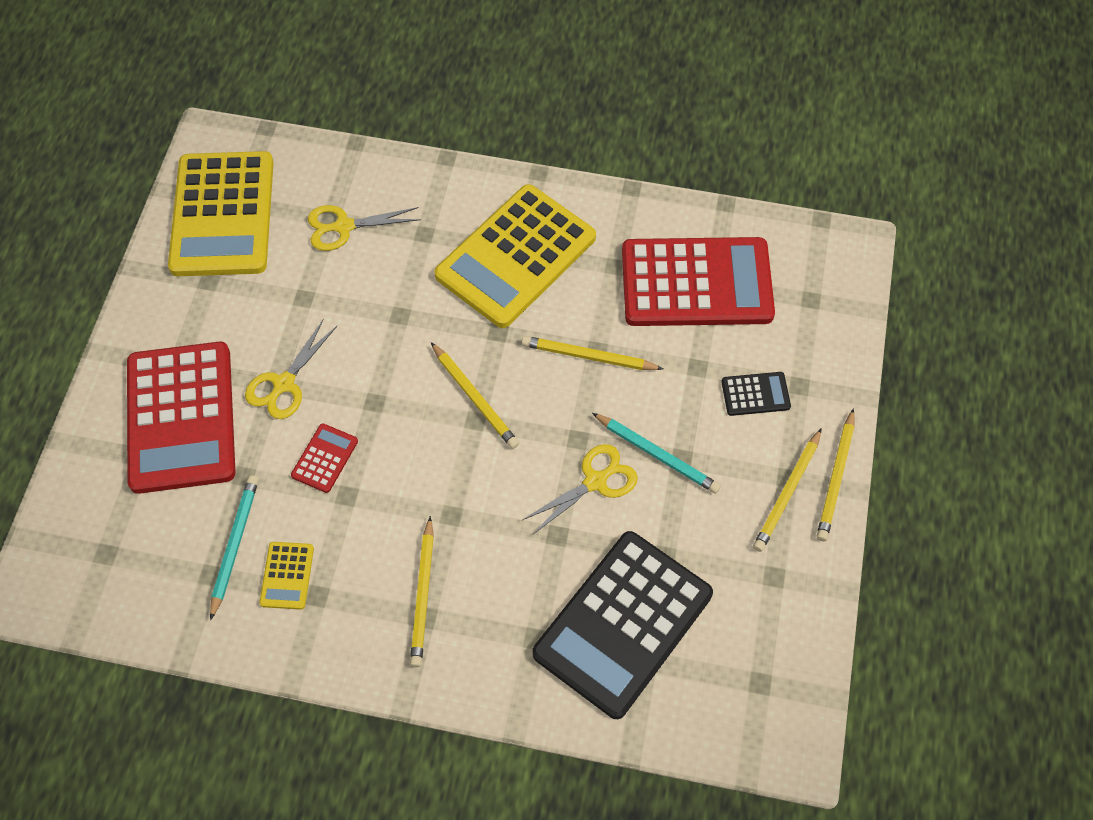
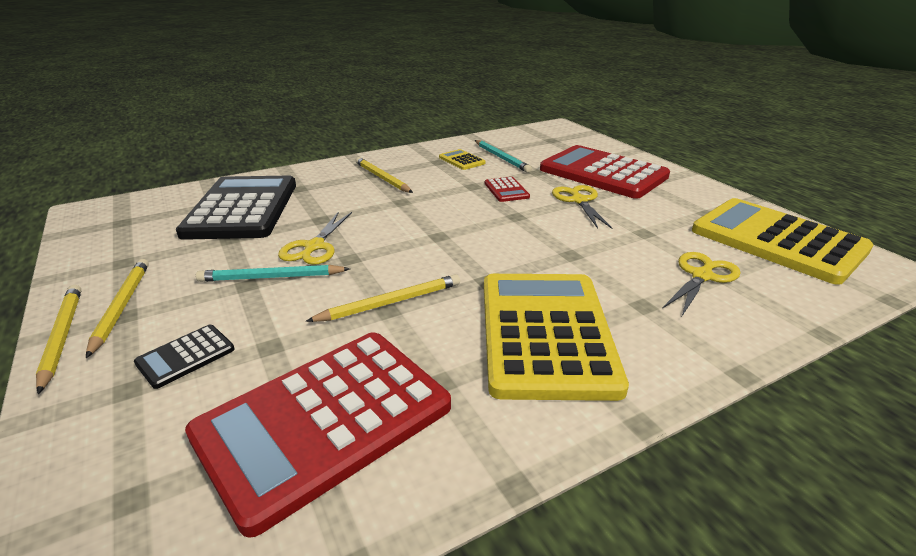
camera: 140 degrees right, 30 degrees down
yellow pencil [431,342,519,449] -> none

